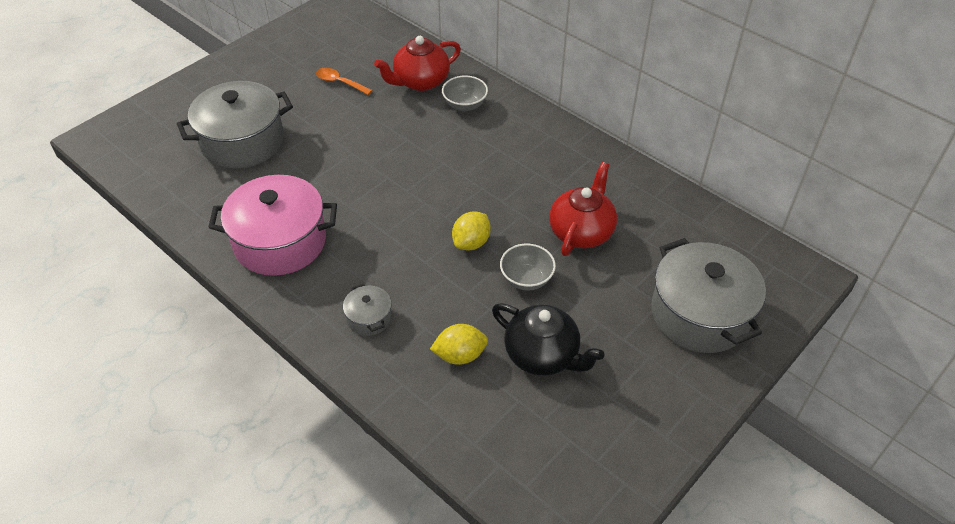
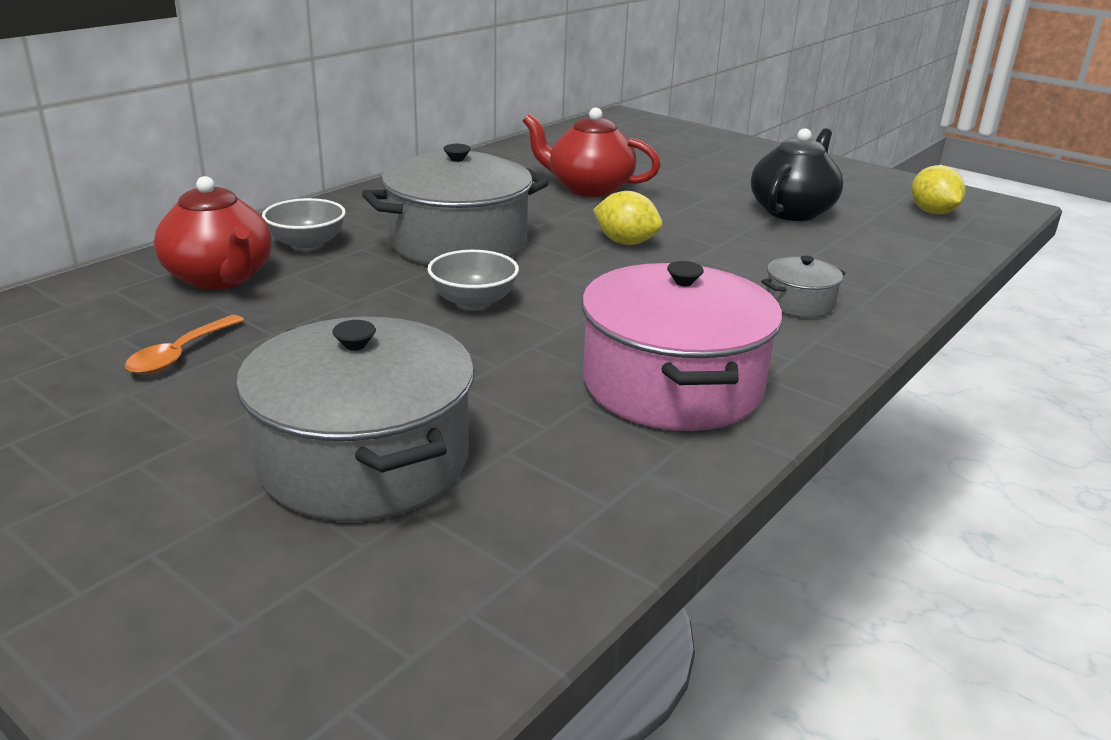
camera: 95 degrees left, 20 degrees down
yellow lemon [430,324,488,365] -> yellow lemon moved to [911,165,966,214]
grey bowl [500,244,556,290] -> grey bowl moved to [427,250,519,311]
grey pot [651,238,766,353] -> grey pot moved to [362,144,549,265]

